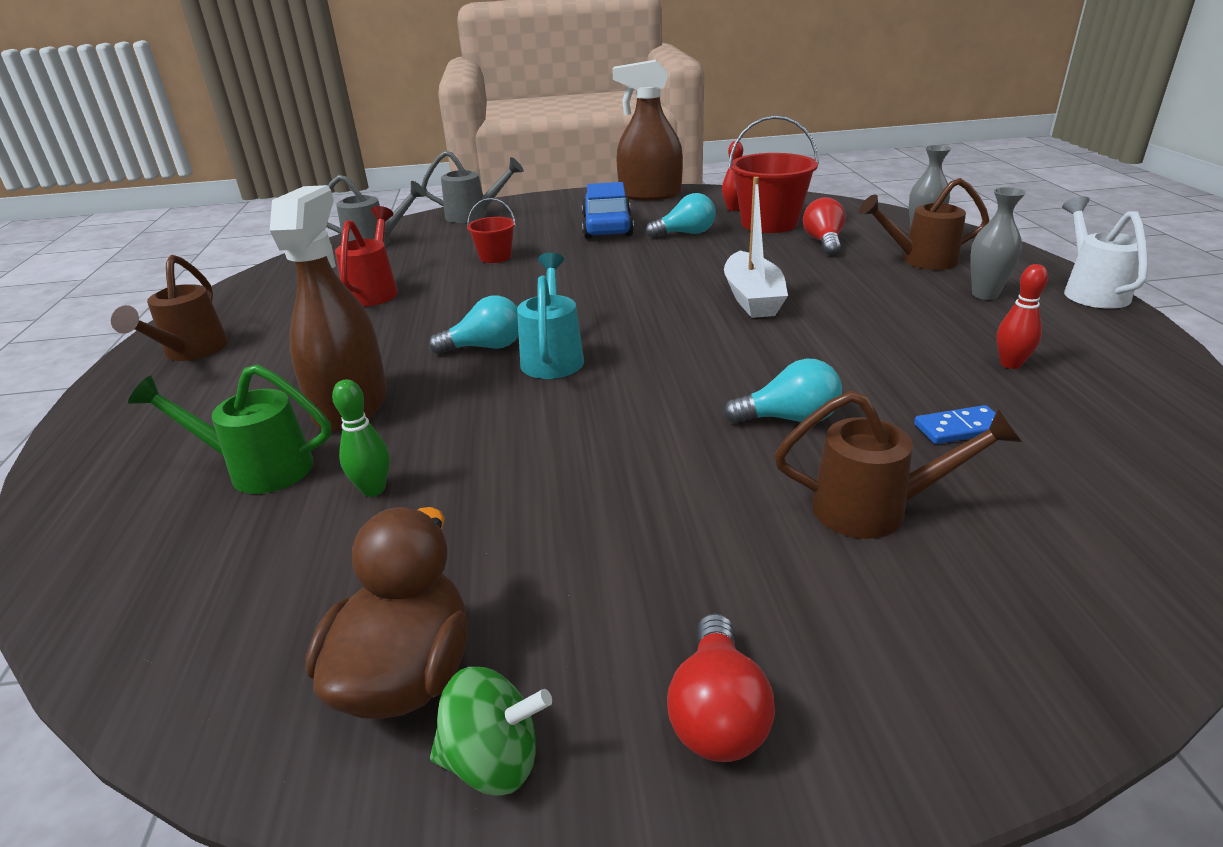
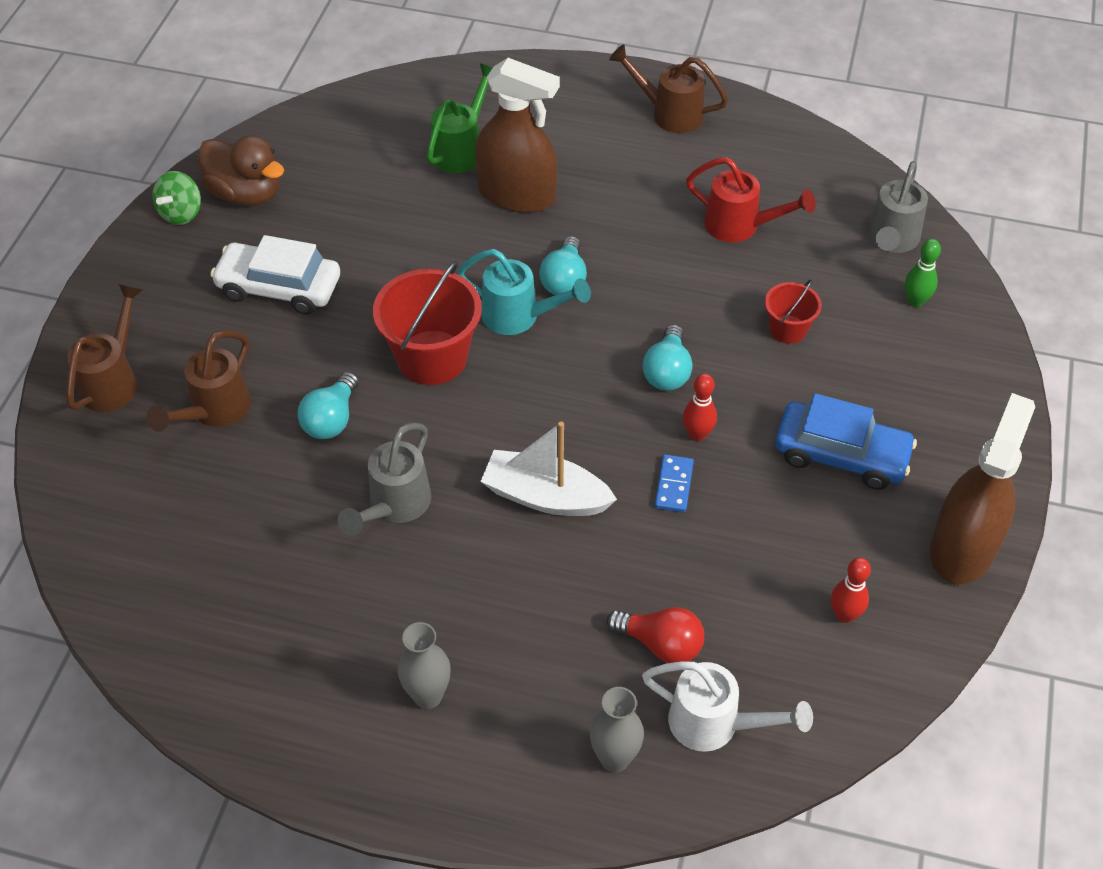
camera: 110 degrees right, 20 degrees up
green bowling pin [332,379,390,497] -> green bowling pin moved to [905,239,941,307]
grey watering can [421,151,524,223] -> grey watering can moved to [338,423,431,535]
turquoise light bulb [646,193,715,238] -> turquoise light bulb moved to [643,324,692,391]
red light bulb [667,613,775,762] -> none
red bucket [729,115,819,233] -> red bucket moved to [373,260,482,385]
brown watering can [859,178,989,270] -> brown watering can moved to [66,284,143,412]
blue domino [914,405,996,444] -> blue domino moved to [654,455,694,513]
red bowling pin [997,264,1048,369] -> red bowling pin moved to [683,374,717,441]
white watering can [1062,196,1148,309] -> white watering can moved to [642,661,813,752]
none -> white car [210,235,340,315]

